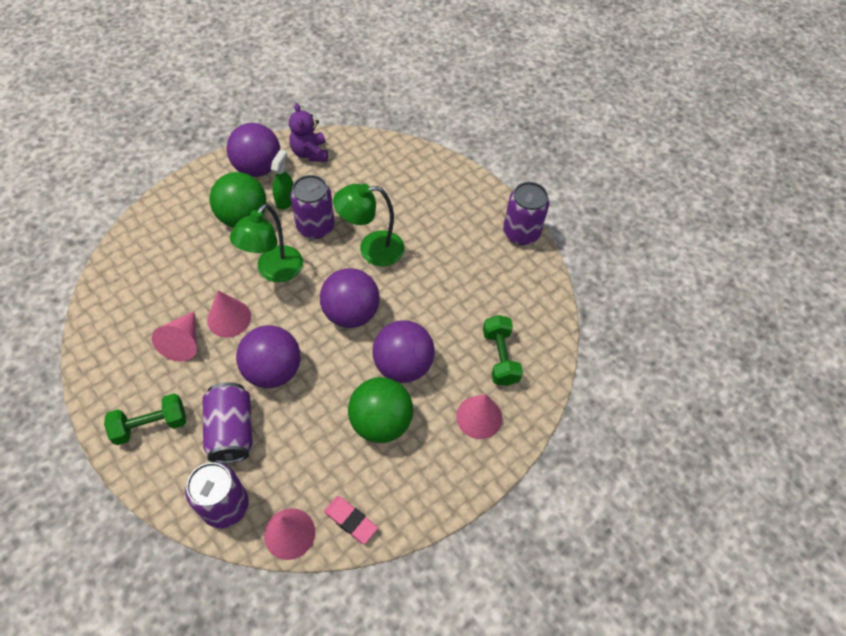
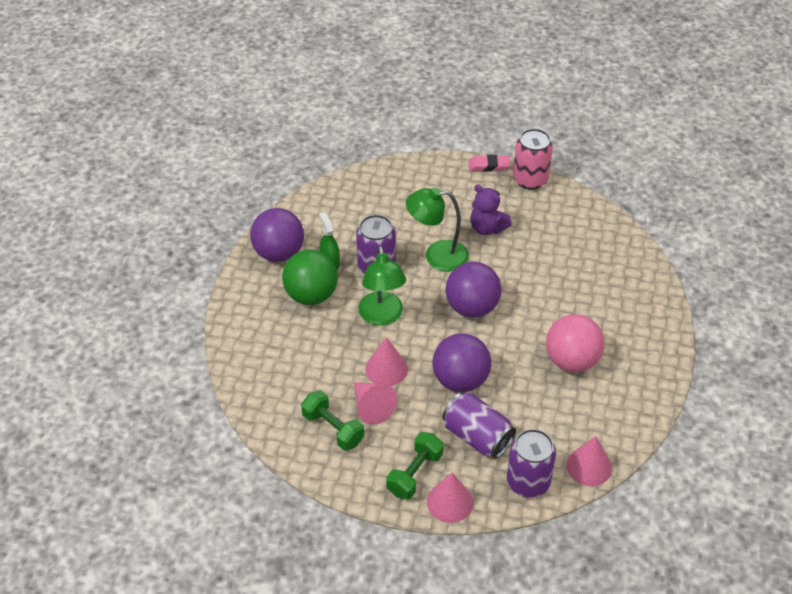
camera: 35 degrees left, 10 degrees down
purple teddy bear [289,103,328,162] -> purple teddy bear moved to [470,184,512,235]
pink eraser [324,496,378,544] -> pink eraser moved to [469,155,510,171]
green lamp [333,184,404,266] -> green lamp turned 45 degrees clockwise [406,188,469,272]
green ball [348,377,413,443] -> pink ball [546,314,605,372]
purple ball [373,320,435,383] -> none
pink cone [456,394,502,439] -> pink cone moved to [427,472,473,523]
green dumbbell [483,315,523,386] -> green dumbbell moved to [301,390,364,451]
purple can [503,182,549,245] -> pink can [513,128,553,190]

